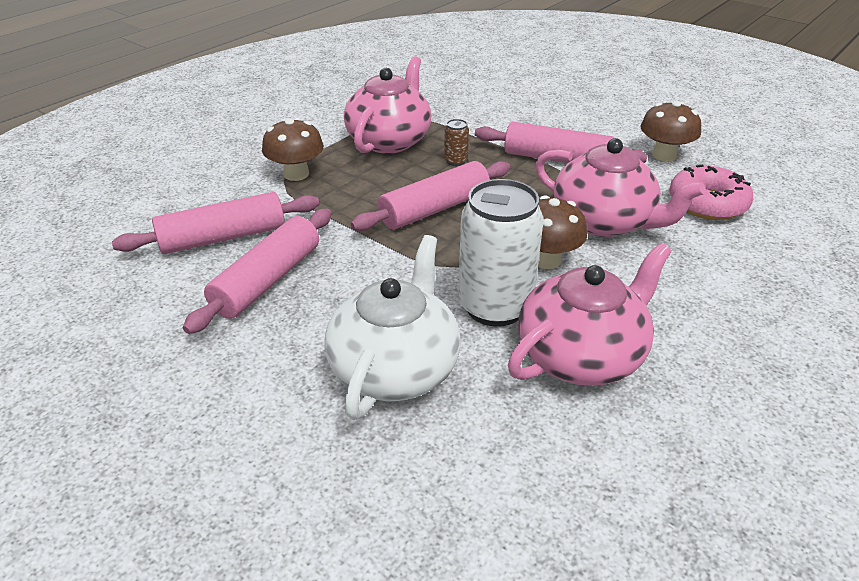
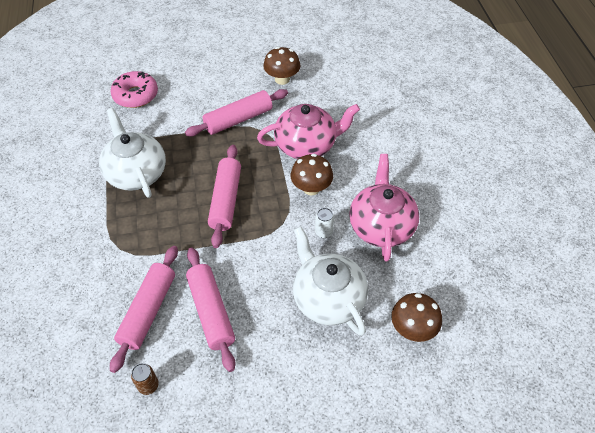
camera: 50 degrees left, 15 degrees up
brown mushroom [262,118,324,181] -> brown mushroom moved to [391,293,442,342]
pink teapot [344,56,432,154] -> white teapot [99,108,166,198]
brown can [444,119,469,166] -> brown can moved to [131,363,159,395]
white can [458,179,544,327] -> white can [315,208,334,238], size x0.42
pink donut [669,164,753,220] -> pink donut moved to [110,71,158,108]

